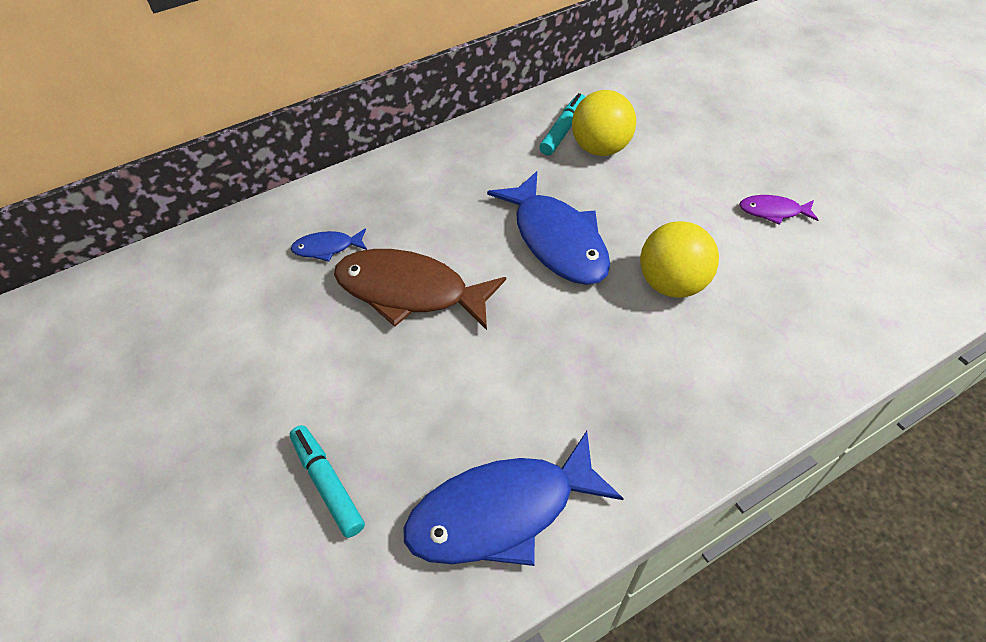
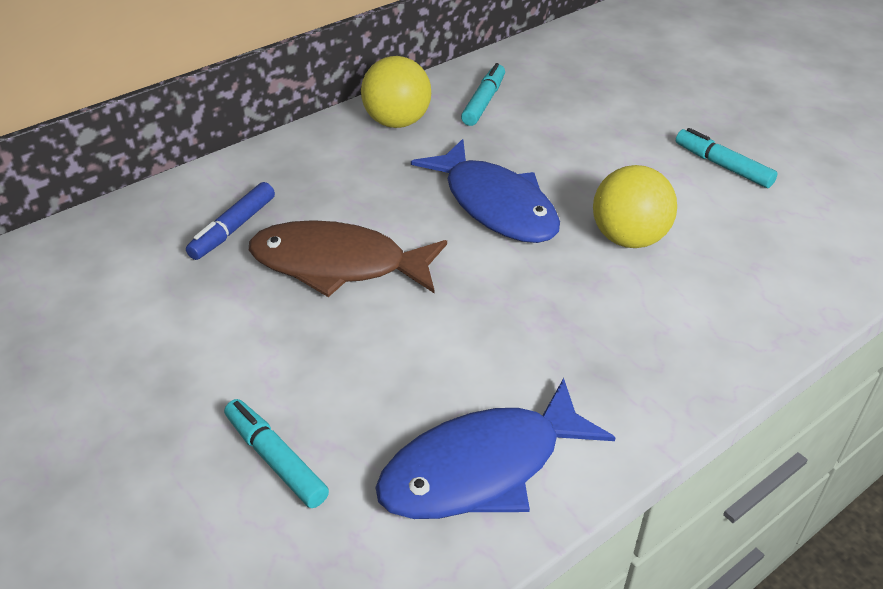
camera: 10 degrees left, 10 degrees down
blue fish [290,228,367,262] -> blue marker [186,182,275,260]
yellow ball [572,90,636,156] -> yellow ball moved to [361,56,431,128]
purple fish [739,195,818,225] -> turquoise marker [676,128,778,188]

